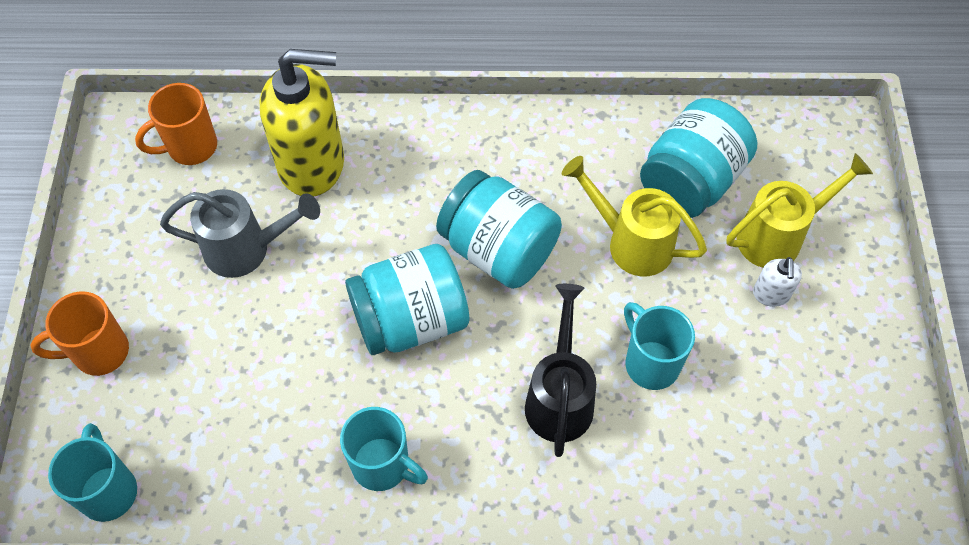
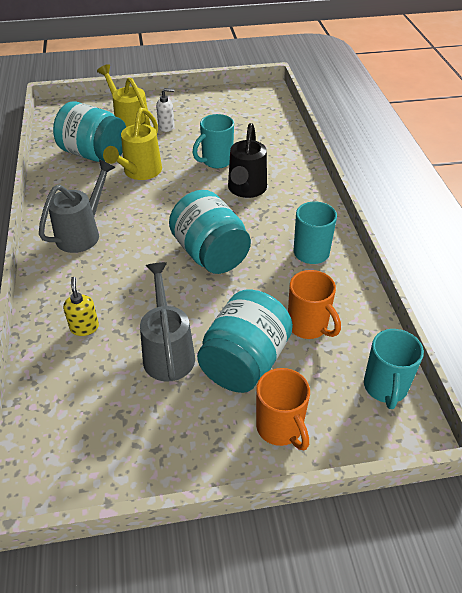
camera: 100 degrees left, 15 degrees down
turquoise mug [48,423,137,522] -> turquoise mug turned 60 degrees counterclockwise [364,329,424,409]
orange mug [135,83,217,165] -> orange mug moved to [288,270,341,339]
yellow soap dispenser [260,49,344,197] -> yellow soap dispenser [63,277,99,336], size x0.42
turquoise jar [436,170,562,289] -> turquoise jar moved to [197,290,293,393]
black watering can [525,284,596,457] -> black watering can turned 75 degrees counterclockwise [228,123,267,198]
none -> grey watering can [39,160,116,253]

